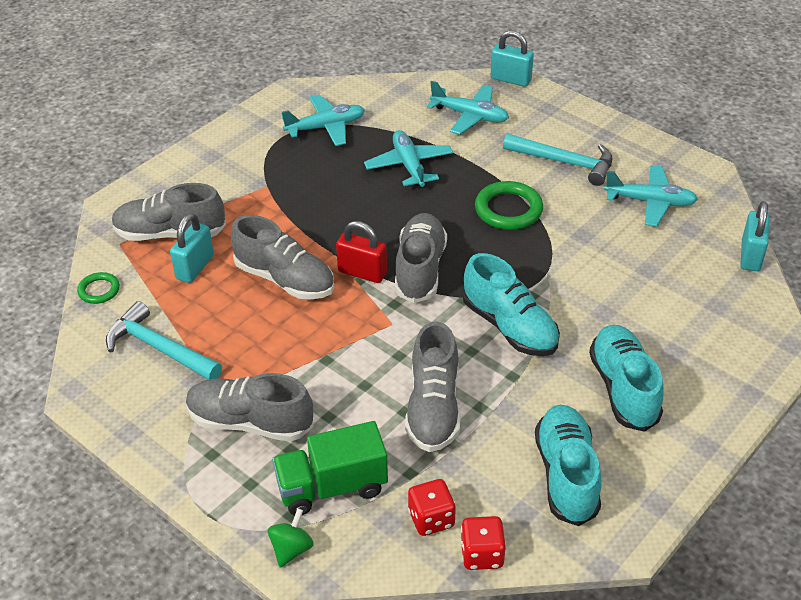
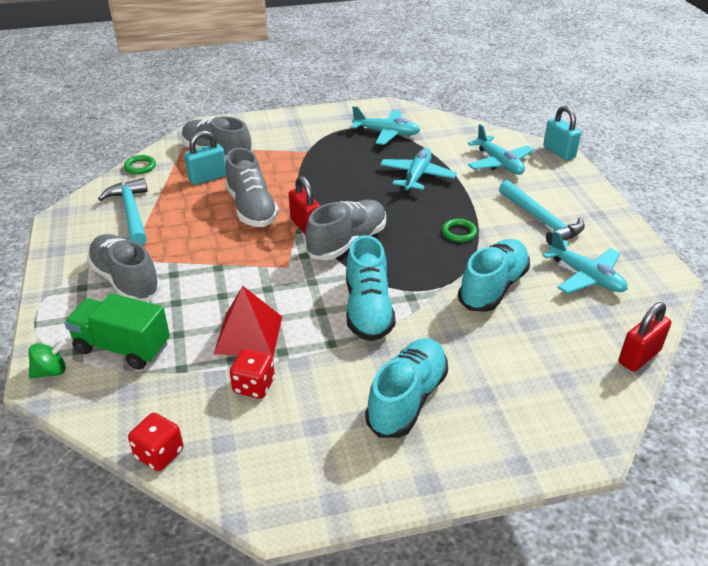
camera: 35 degrees right, 5 degrees down
grey shoe [405,322,460,452] -> red pyramid [214,286,282,357]
red dice [408,479,456,536] -> red dice moved to [230,349,275,399]
green ring [475,181,543,230] -> green ring [442,219,477,242], size x0.57
turquoise shoe [535,405,602,526] -> turquoise shoe moved to [458,239,530,312]
turquoise padlock [741,201,769,271] -> red padlock [619,302,671,372]

